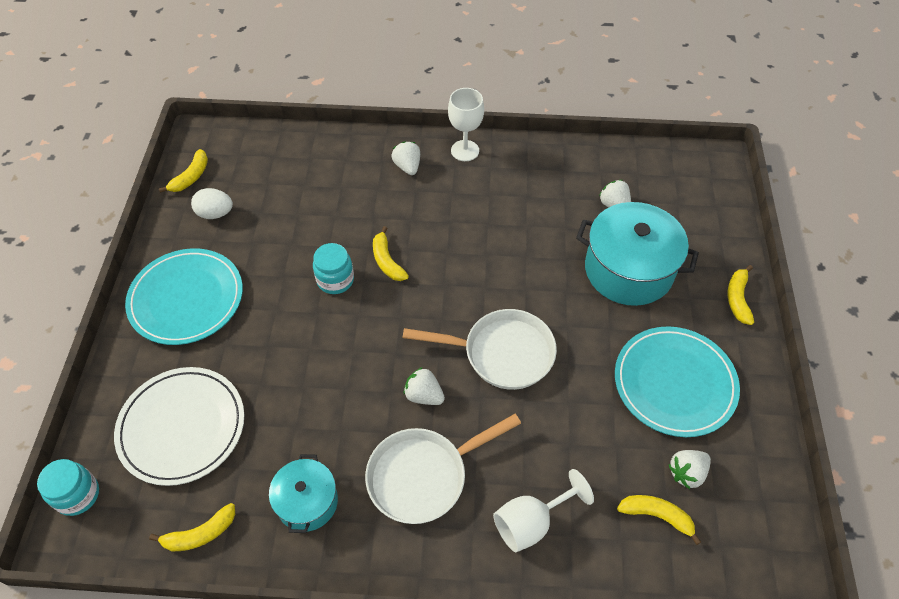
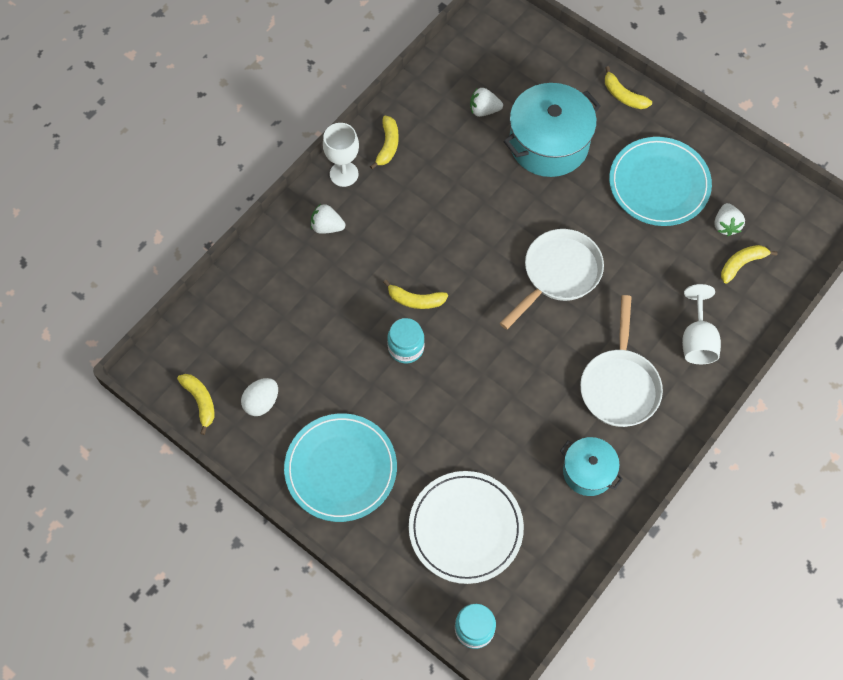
camera: 55 degrees left, 10 degrees up
yellow banana [149,503,235,551] -> yellow banana moved to [370,116,399,169]
white strawberry [404,367,445,405] -> none

